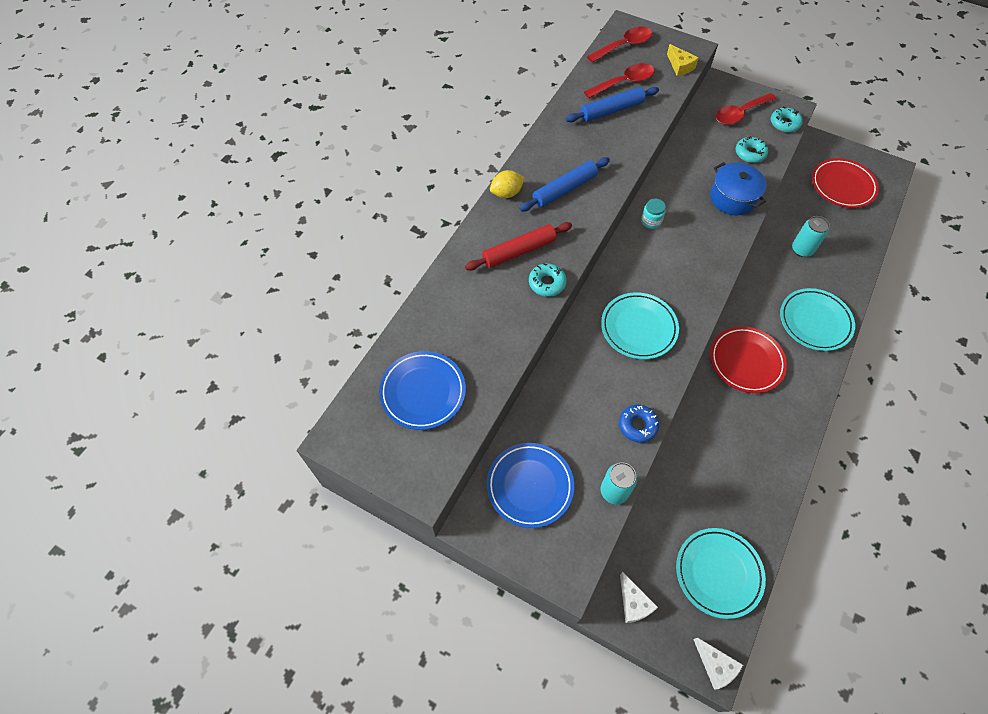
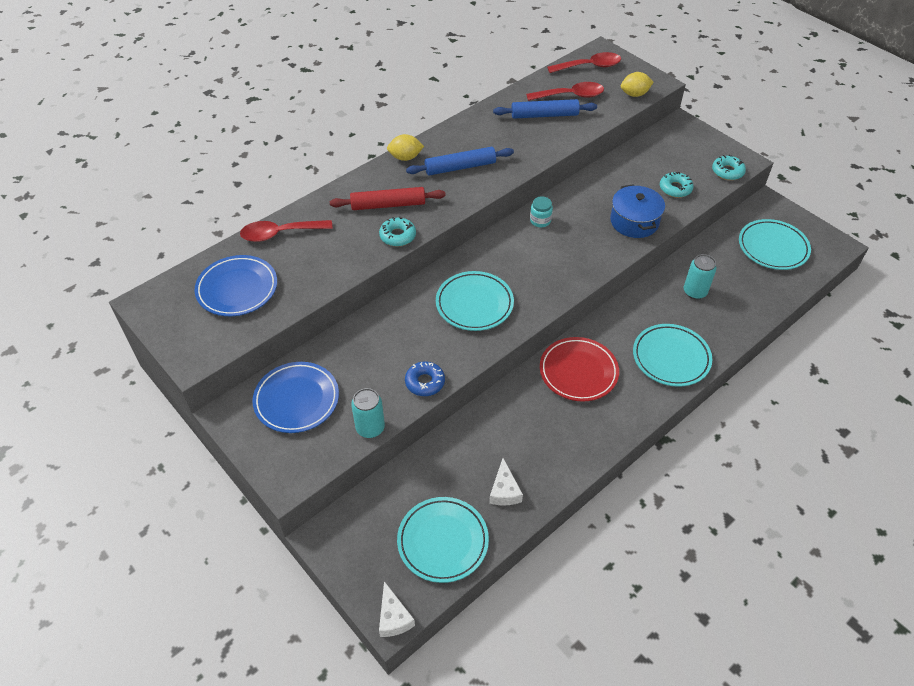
camera: 20 degrees right, 10 degrees down
white cheese [620,572,658,623] -> white cheese moved to [489,458,523,506]
yellow cheese [667,44,699,76] -> yellow lemon [621,72,654,97]
red spoon [715,93,776,125] -> red spoon moved to [240,220,333,242]
red plate [812,158,879,208] -> turquoise plate [739,219,811,270]

